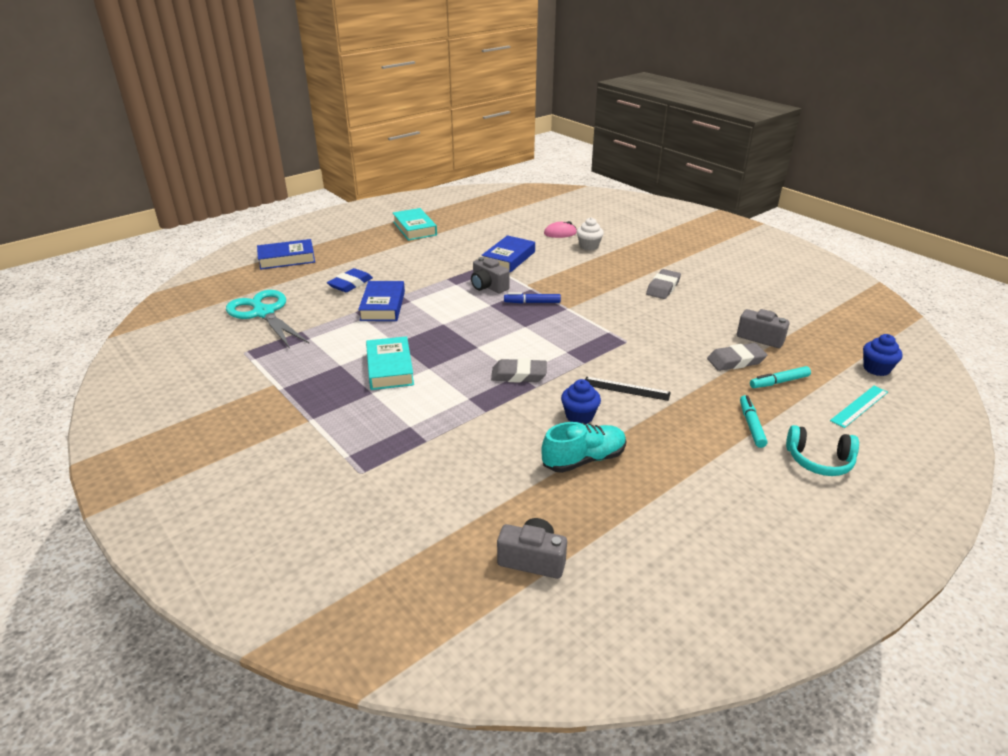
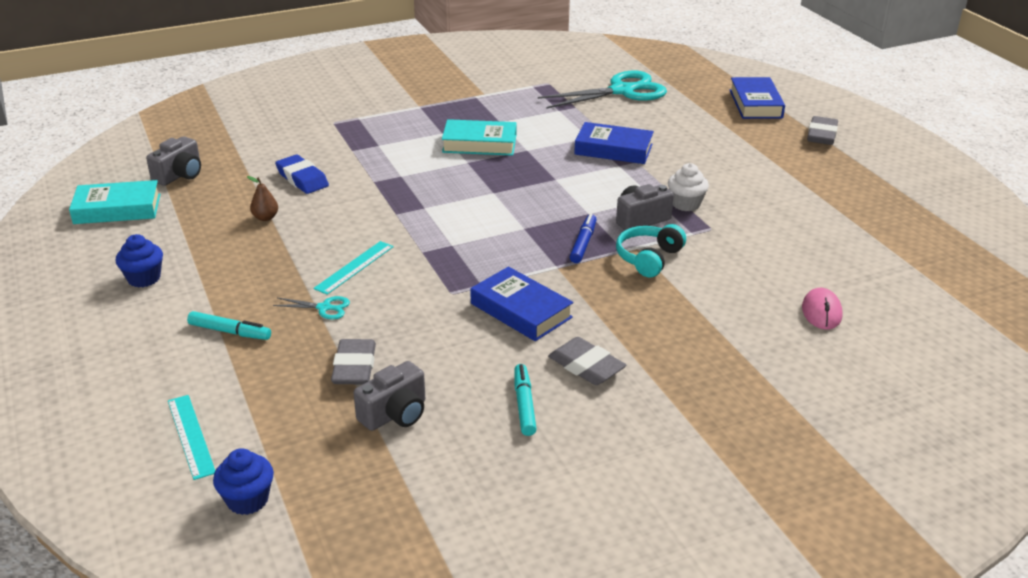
camera: 105 degrees right, 0 degrees up
blue eraser [327,268,373,292] -> blue eraser moved to [275,155,329,194]
turquoise book [393,208,437,240] -> turquoise book moved to [69,180,160,224]
blue book [481,235,535,273] -> blue book moved to [470,267,573,341]
grey eraser [491,358,547,383] -> grey eraser moved to [807,116,838,145]
turquoise shoe [541,422,626,473] -> brown pear [247,176,278,221]
blue cupcake [561,379,601,424] -> blue cupcake moved to [116,234,163,287]
white cupcake [577,218,604,250] -> white cupcake moved to [668,163,709,211]
black ruler [585,377,671,401] -> turquoise ruler [313,241,394,295]
turquoise marker [750,366,811,388] -> turquoise marker moved to [514,364,537,436]
turquoise headphones [786,425,859,476] -> turquoise headphones moved to [616,224,686,277]
none -> turquoise scissors [273,296,350,319]

